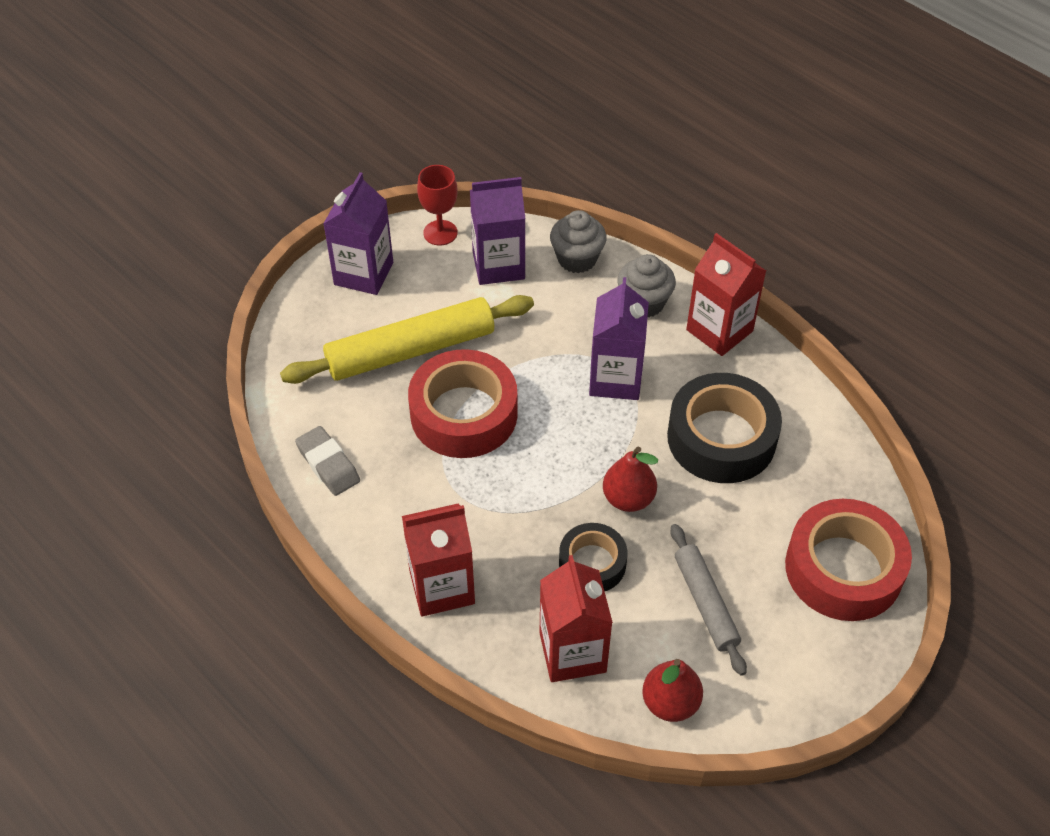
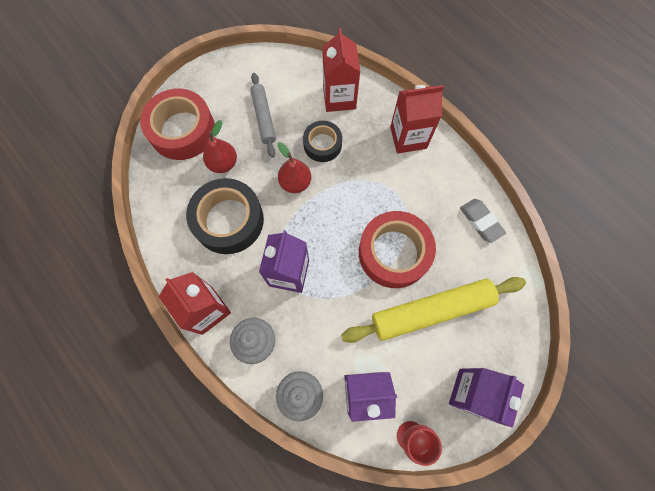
camera: 175 degrees left, 20 degrees up
red pear [642,659,703,722] -> red pear moved to [203,120,237,173]

